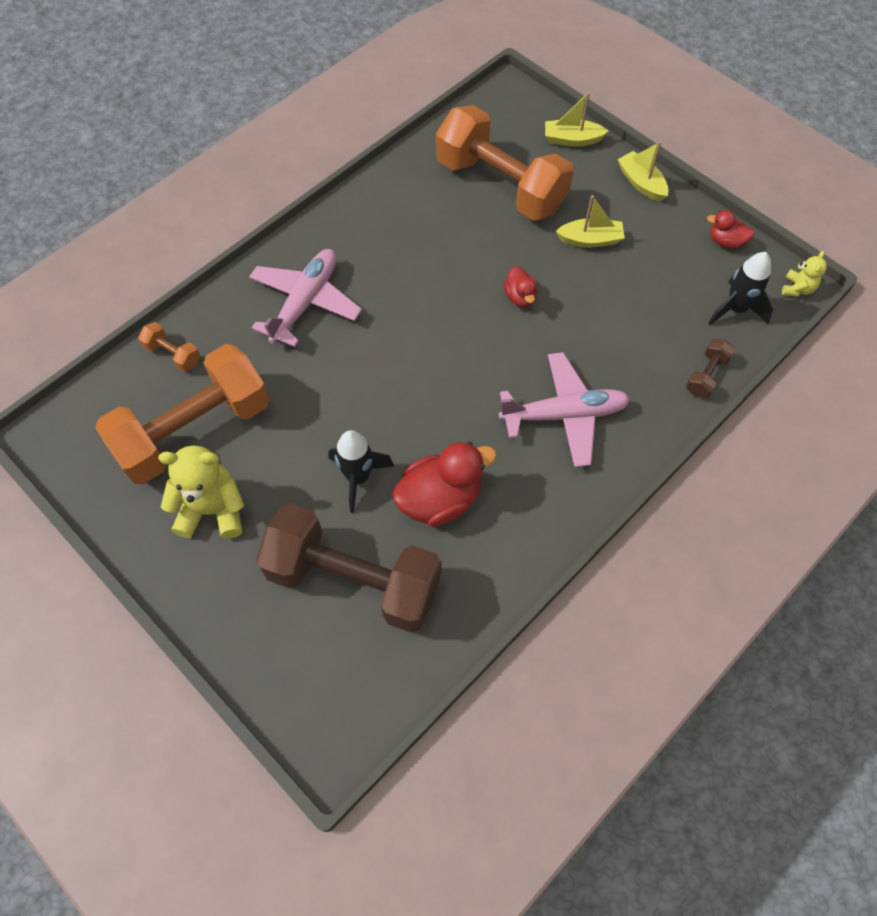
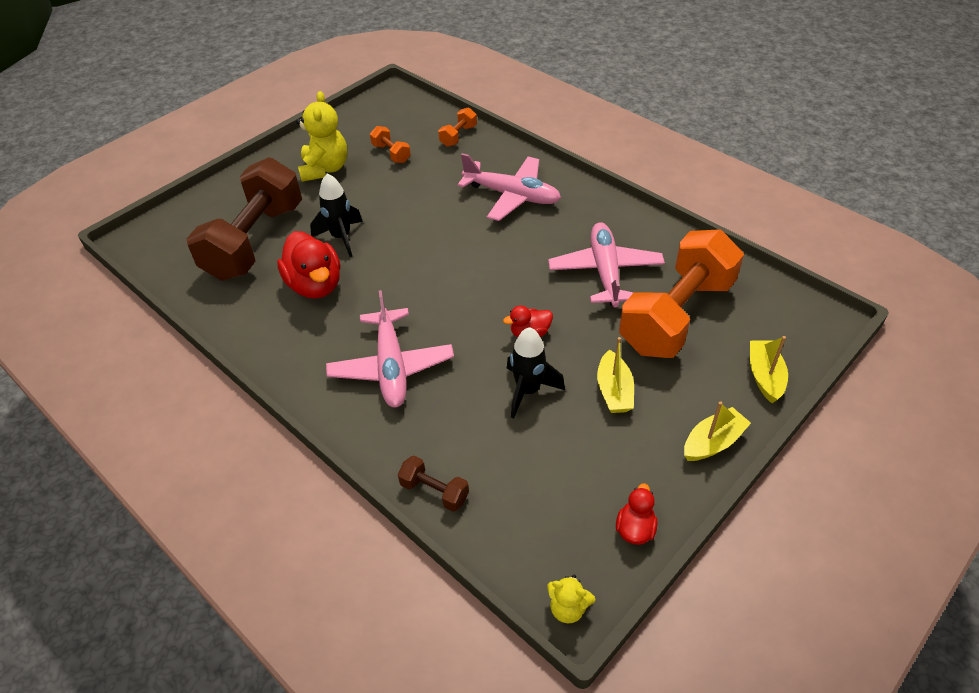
camera: 90 degrees right, 15 degrees down
orange dumbbell [95,344,270,484] -> orange dumbbell [370,126,411,163], size x0.40
black rocket [708,252,773,325] -> black rocket moved to [507,327,565,419]
none -> pink plane [548,222,665,307]

